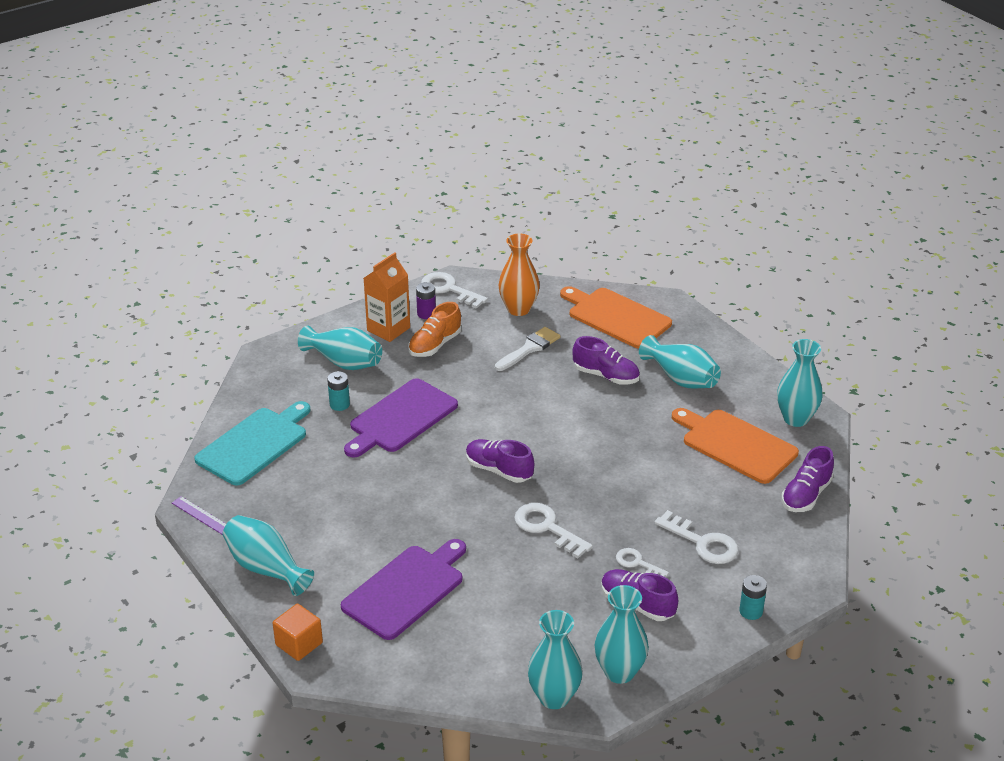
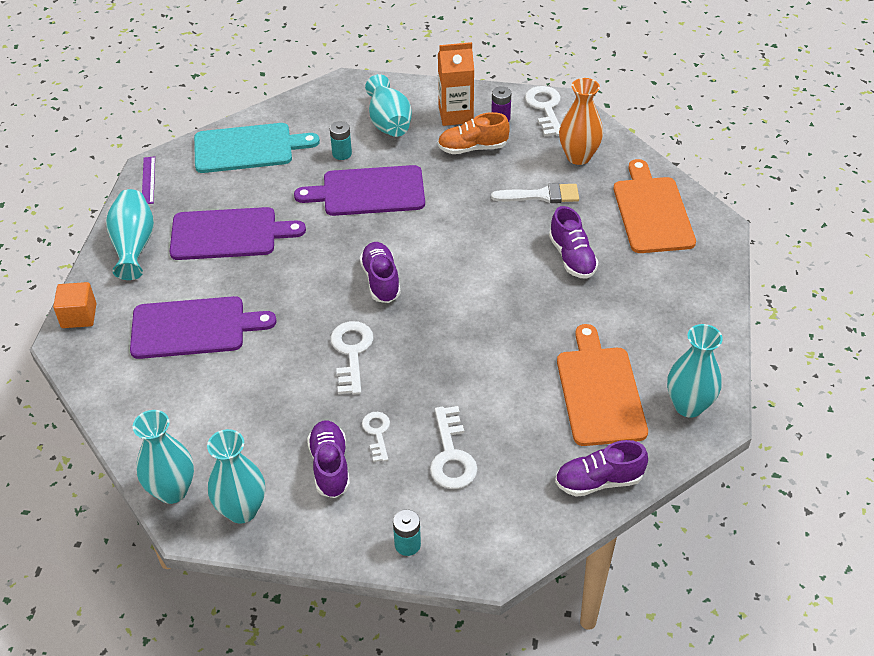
camera: 45 degrees right, 10 degrees up
turquoise vase [639,335,721,389] -> none
none -> purple cutting board [170,207,306,260]

